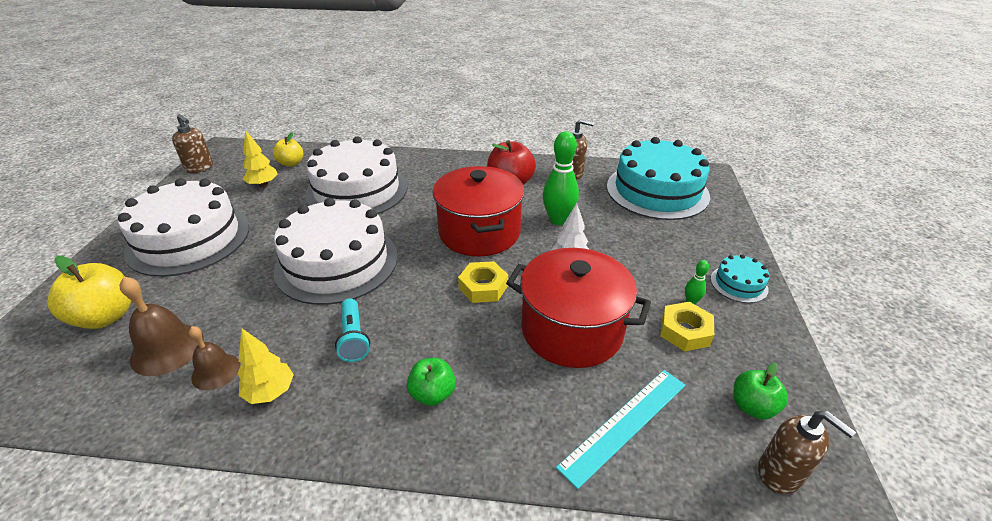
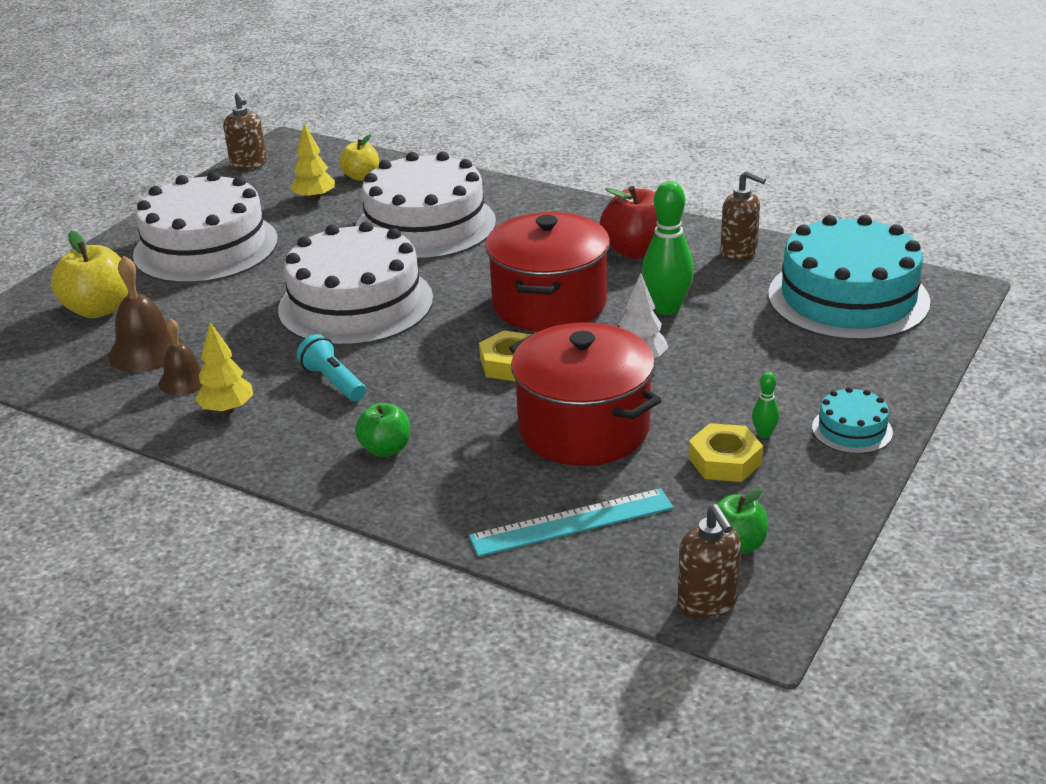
camera: 25 degrees right, 5 degrees down
turquoise flashlight [335,298,370,362] -> turquoise flashlight turned 135 degrees clockwise [297,334,366,401]

